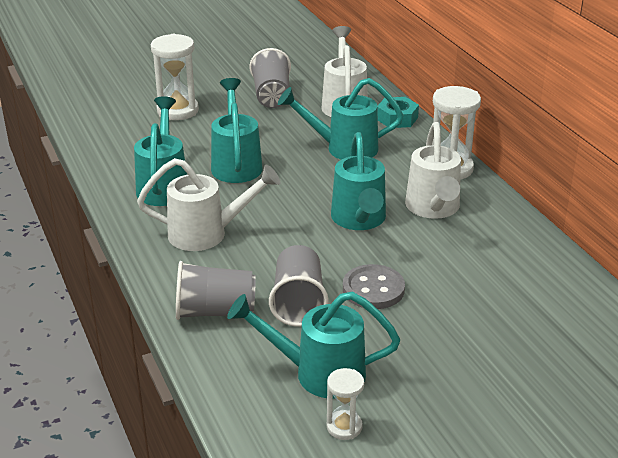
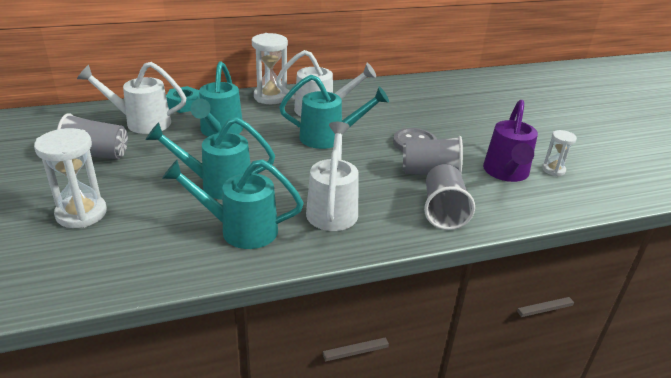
camera: 85 degrees left, 0 degrees up
turquoise watering can [227,292,400,399] -> purple watering can [483,100,538,182]

